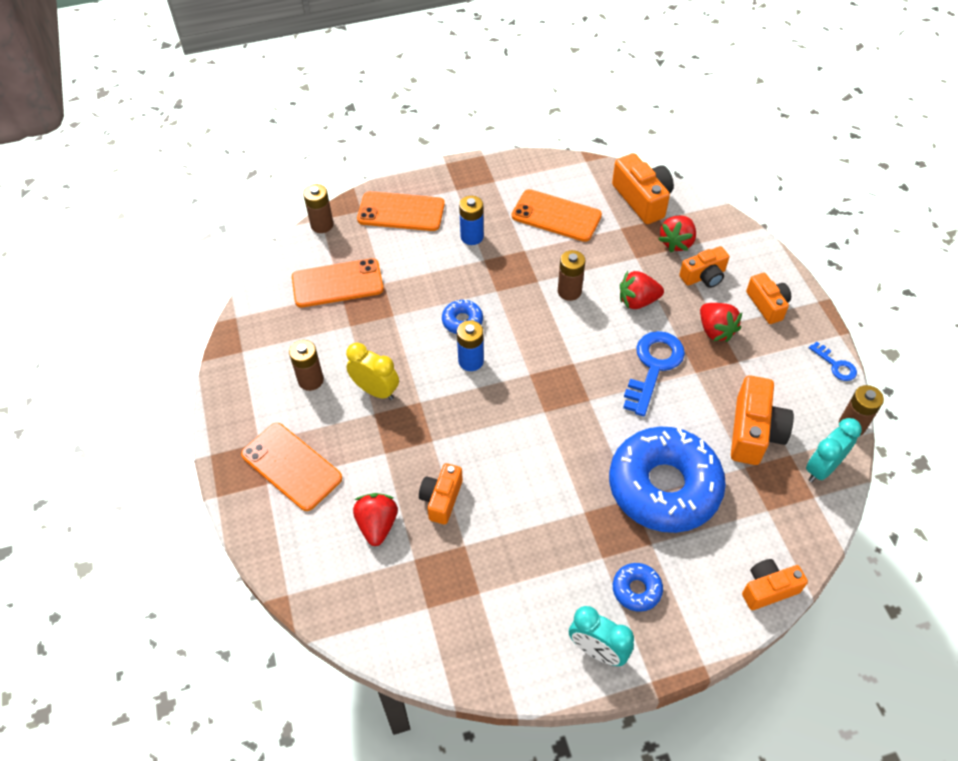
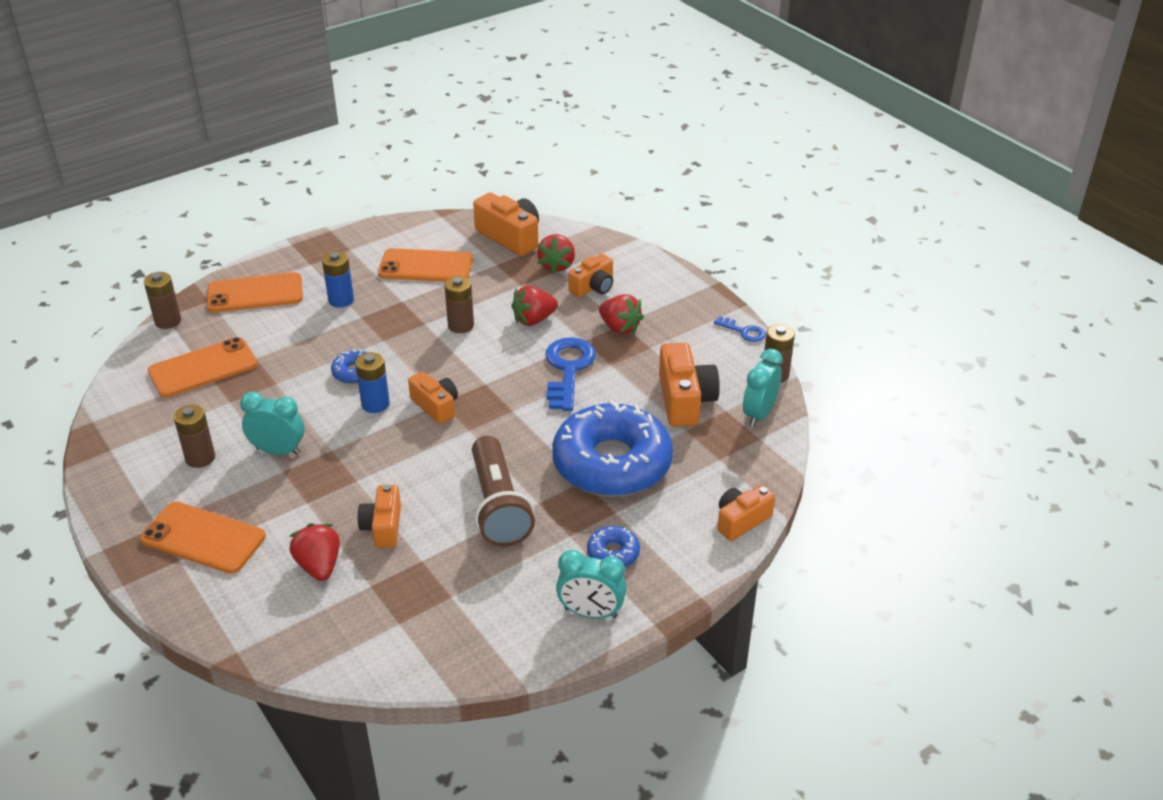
camera: 20 degrees left, 15 degrees down
yellow clock [346,342,399,400] -> turquoise clock [240,392,304,456]
orange camera [746,273,791,324] -> orange camera moved to [408,372,458,424]
none -> brown flashlight [472,435,535,547]

